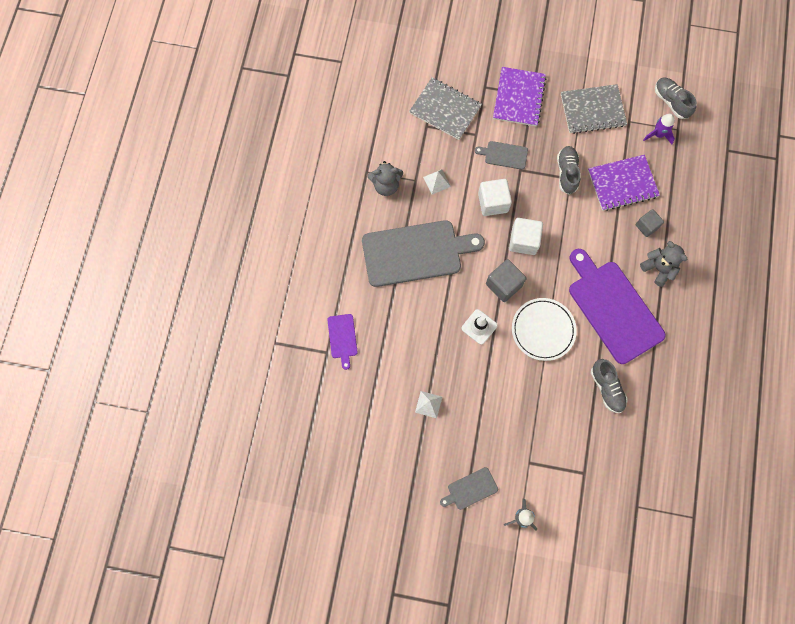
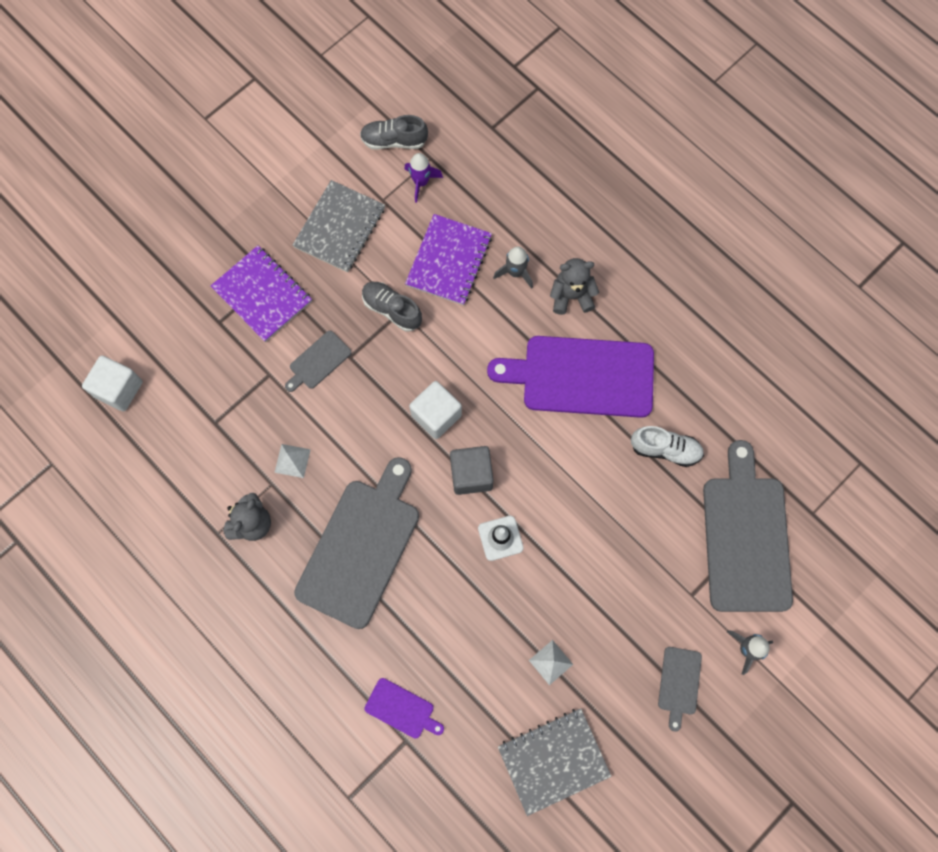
camera: 55 degrees left, 0 degrees up
grey notebook [409,77,482,140] -> grey notebook moved to [498,708,612,816]
white cube [478,179,512,216] -> white cube moved to [82,355,143,411]
white plate [512,298,577,361] -> none
grey shoe [591,359,628,413] -> white shoe [631,426,704,467]
grey cube [635,209,664,237] -> grey rocket [493,246,533,289]
none -> grey cutting board [703,440,793,612]

